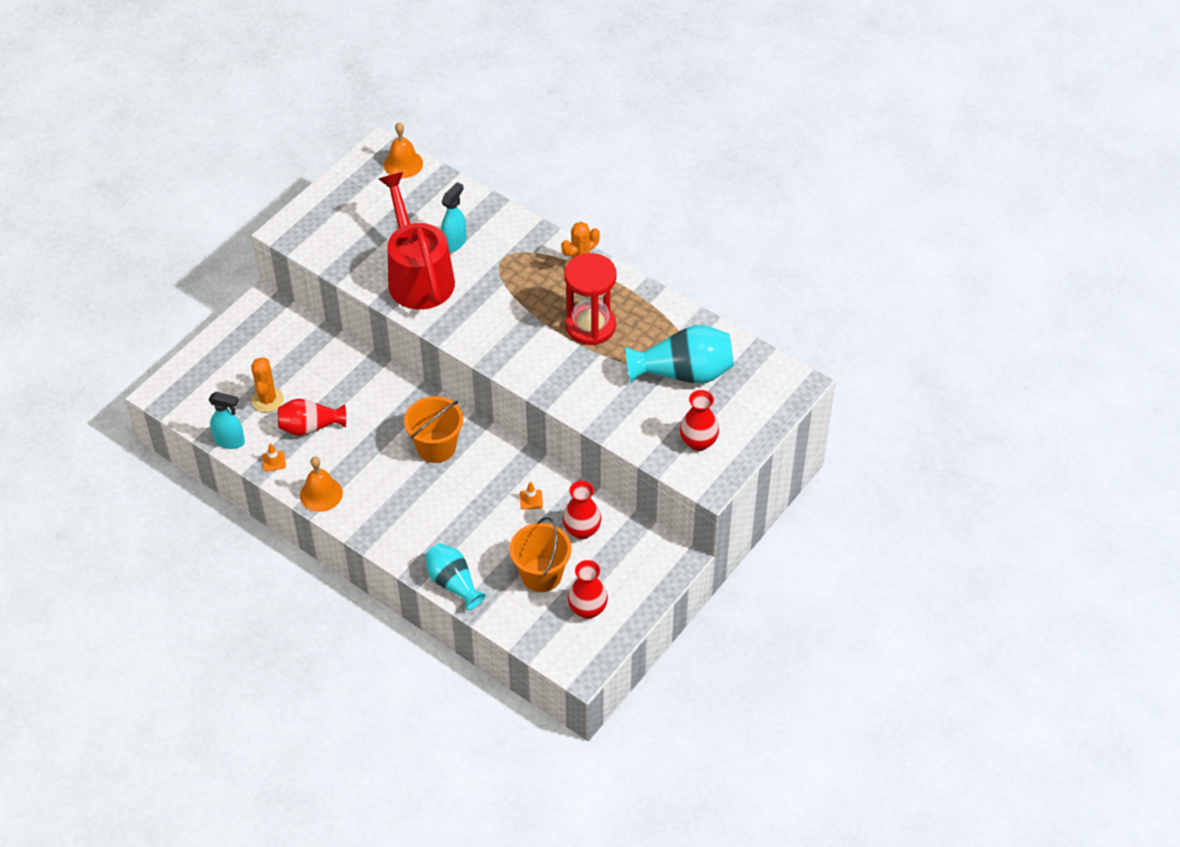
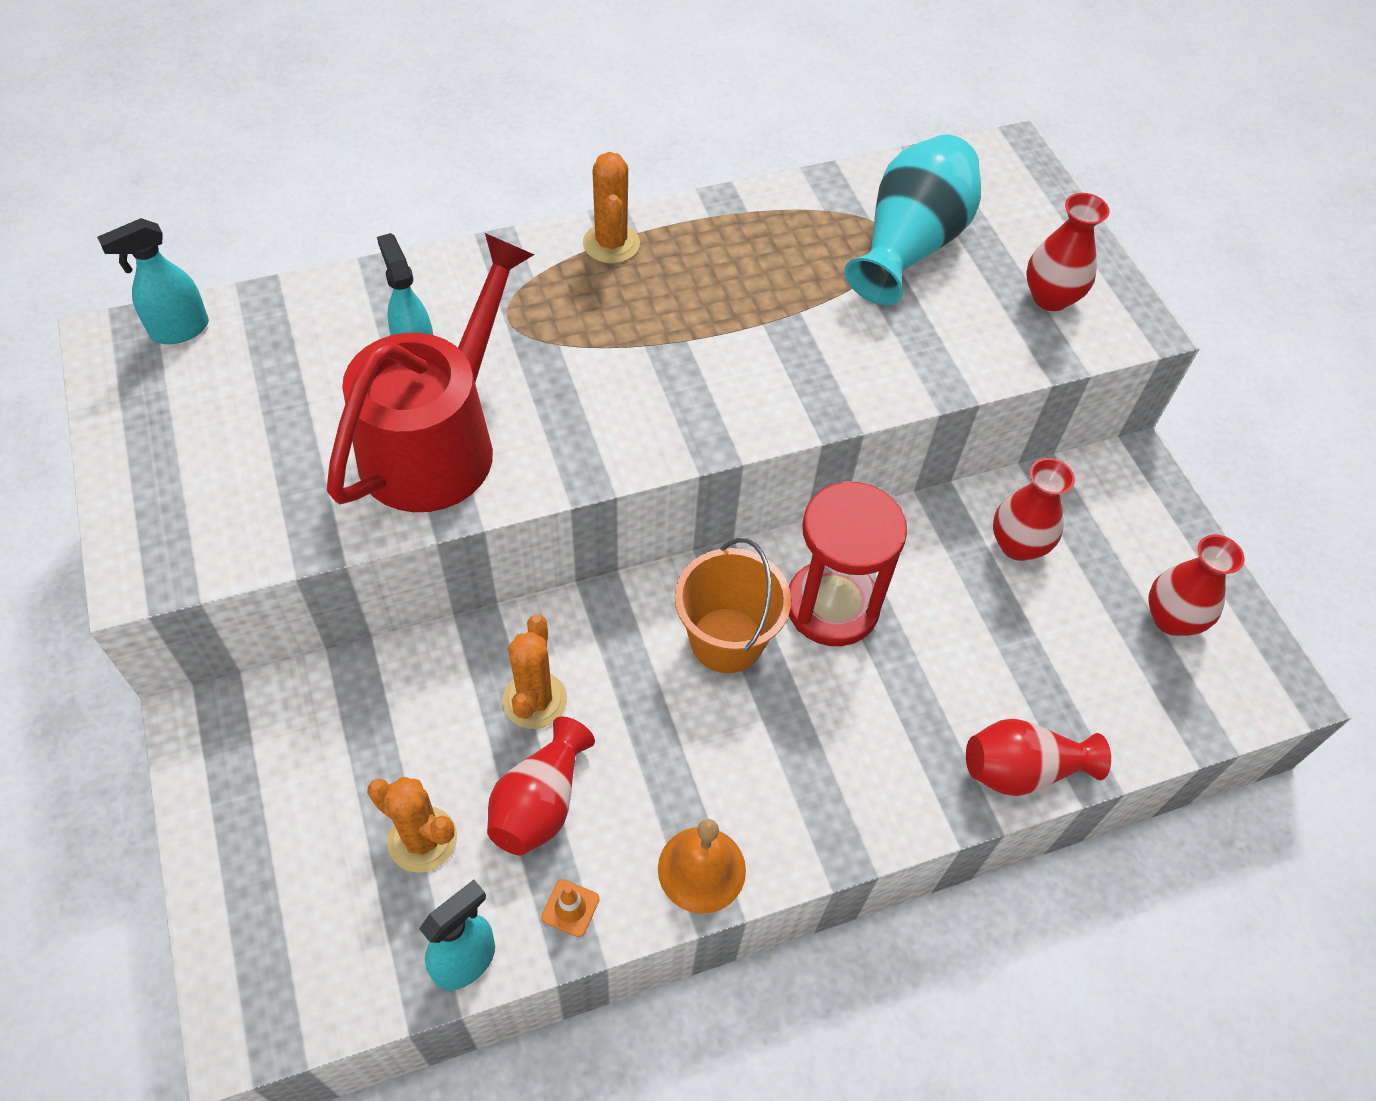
camera: 60 degrees left, 5 degrees up
red watering can [379,172,455,310] -> red watering can turned 105 degrees clockwise [327,233,534,512]
orange bell [384,122,423,178] -> turquoise spray bottle [97,218,209,344]
turquoise vase [425,543,486,611] -> red vase [966,719,1111,796]
orange bucket [510,517,572,592] -> none
orange traffic cone [520,482,543,510] -> none
red hourglass [564,253,617,345] -> red hourglass moved to [789,481,907,646]
none -> orange cactus [502,615,567,729]

